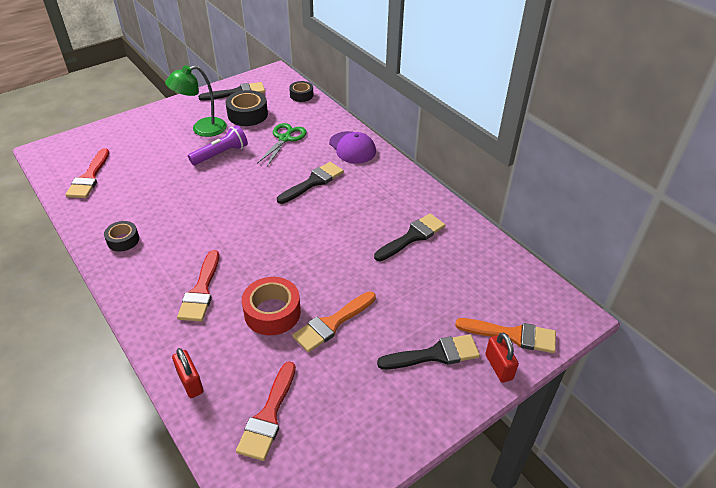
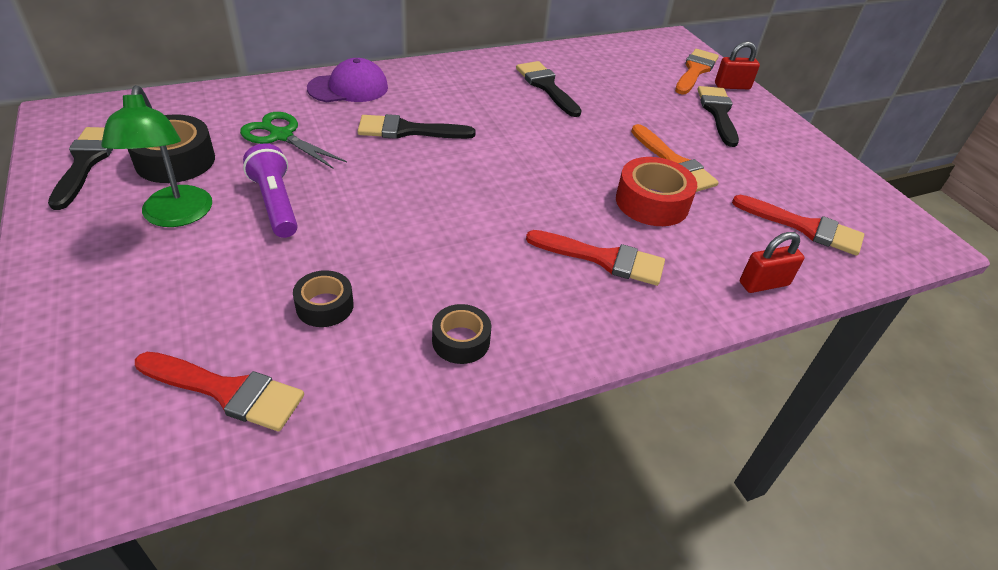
camera: 80 degrees left, 0 degrees up
black brush [277,162,344,204] -> black brush turned 60 degrees counterclockwise [358,114,476,139]
black tape [289,81,313,102] -> black tape moved to [293,270,354,327]

